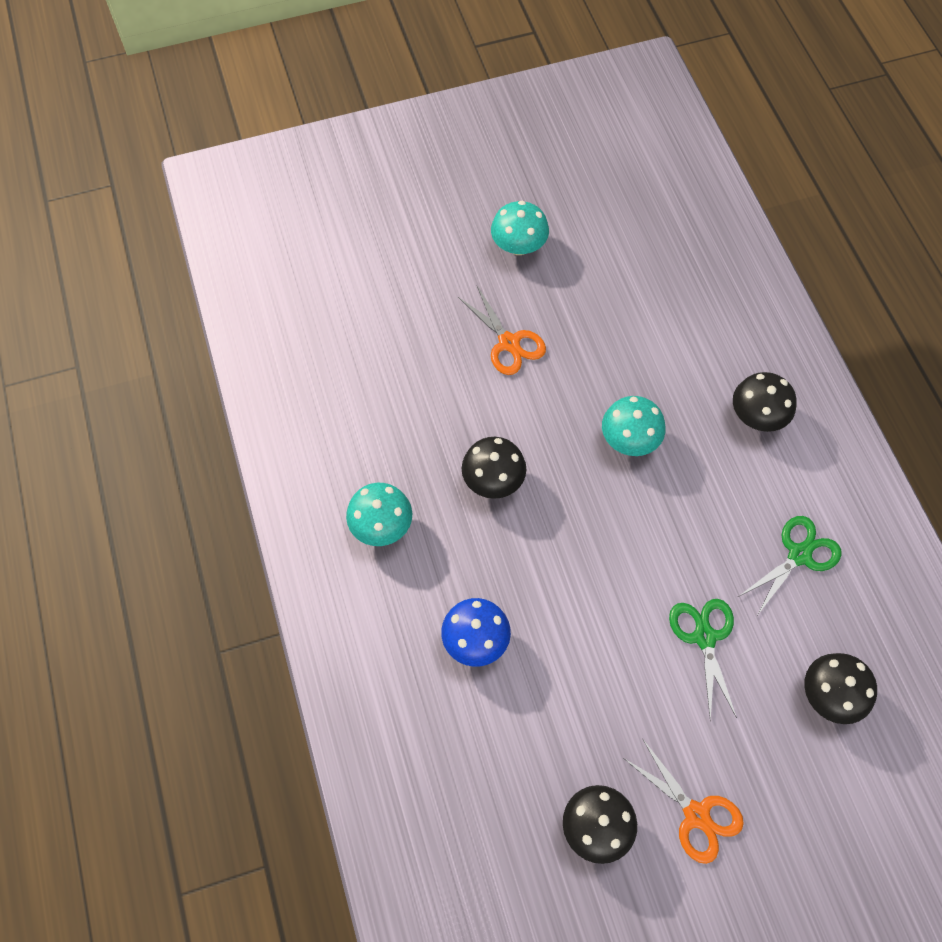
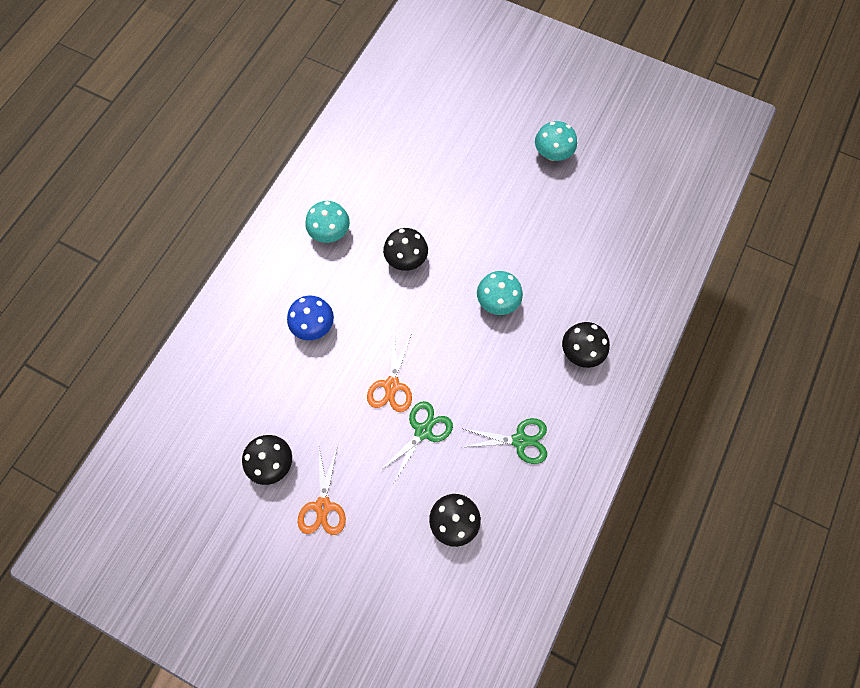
camera: 45 degrees right, 5 degrees up
orange scissors [458,286,546,375] -> orange scissors moved to [367,333,412,412]

